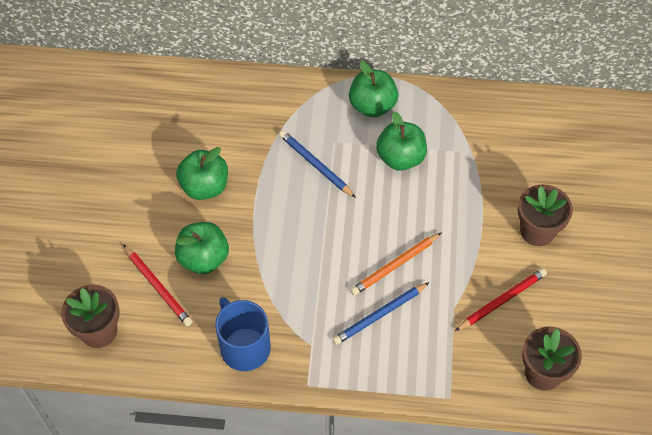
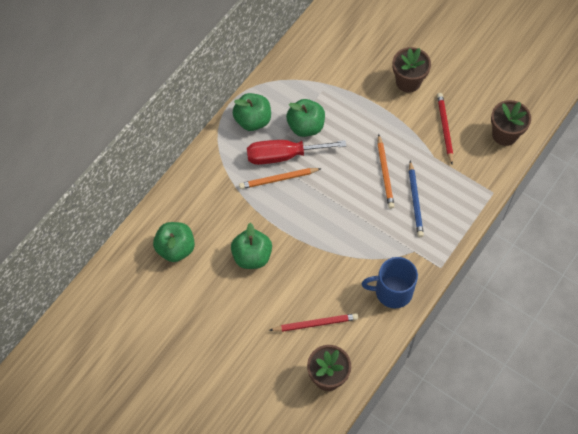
camera: 60 degrees left, 5 degrees up
green apple [175,222,229,274] -> green apple moved to [153,222,195,262]
blue pencil [279,130,356,198] -> orange pencil [239,168,322,189]
none -> red screwdriver [247,140,346,165]

